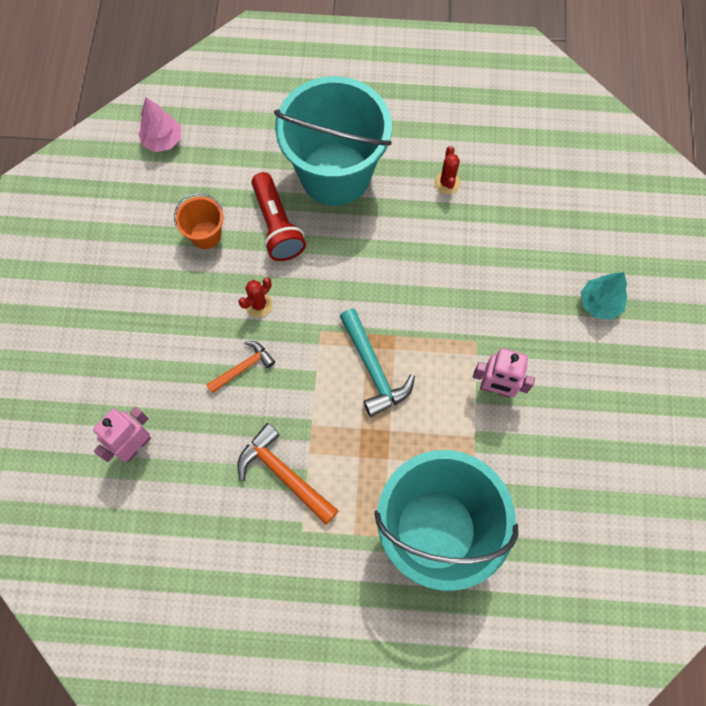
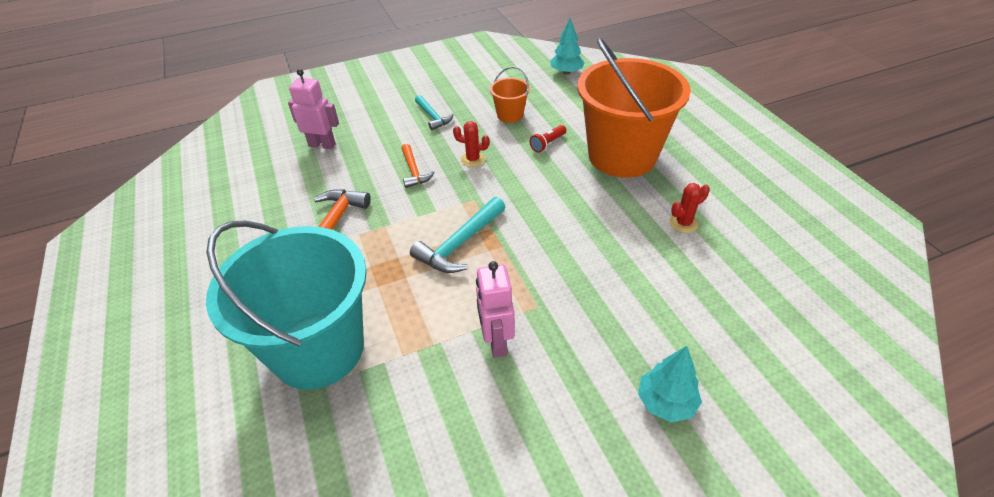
camera: 65 degrees right, 25 degrees down
pink tree [138,97,181,152] -> turquoise tree [550,18,585,75]
orange hammer [206,341,275,393] -> orange hammer turned 45 degrees clockwise [401,144,435,188]
red flashlight [251,172,306,261] -> red flashlight [529,125,566,153], size x0.52
turquoise bucket [274,76,392,206] -> orange bucket [577,37,691,178]
none -> turquoise hammer [415,95,454,130]

